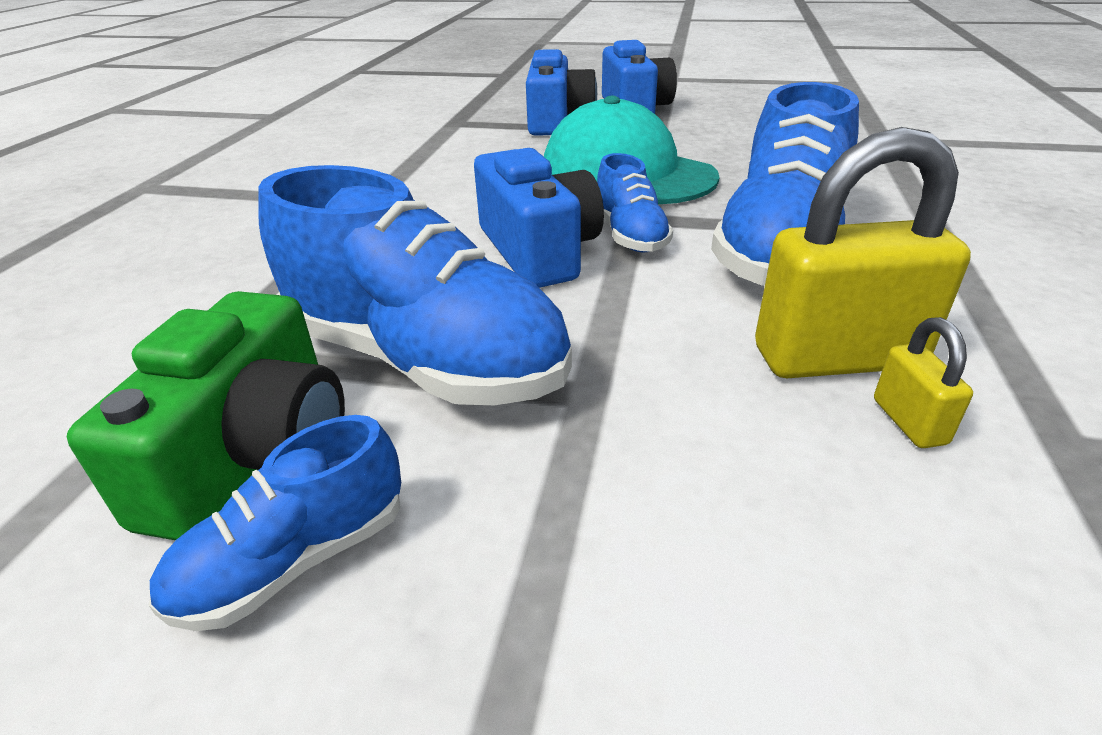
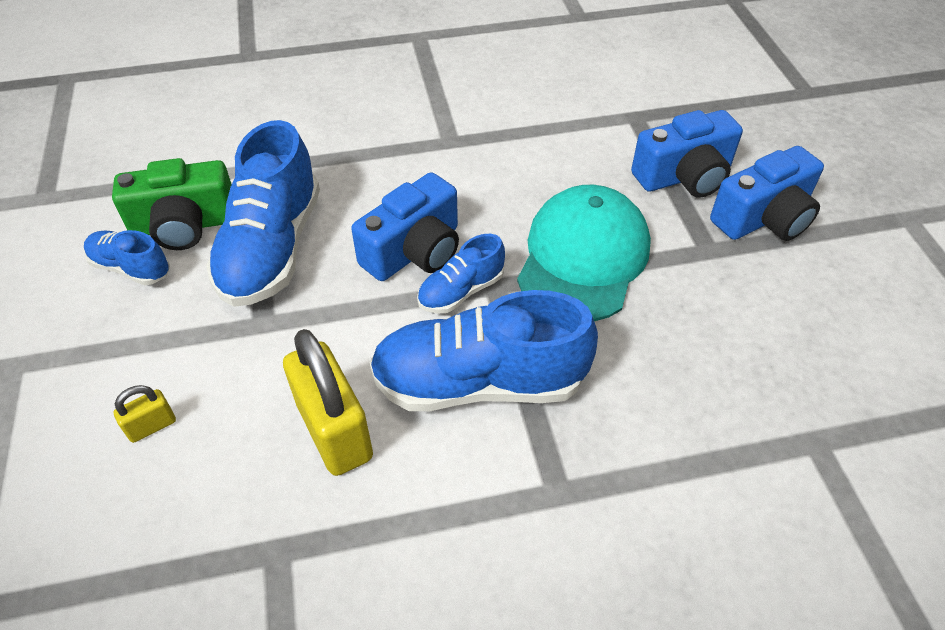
camera: 65 degrees right, 15 degrees up
yellow padlock [874,317,973,448] -> yellow padlock moved to [114,385,176,443]

